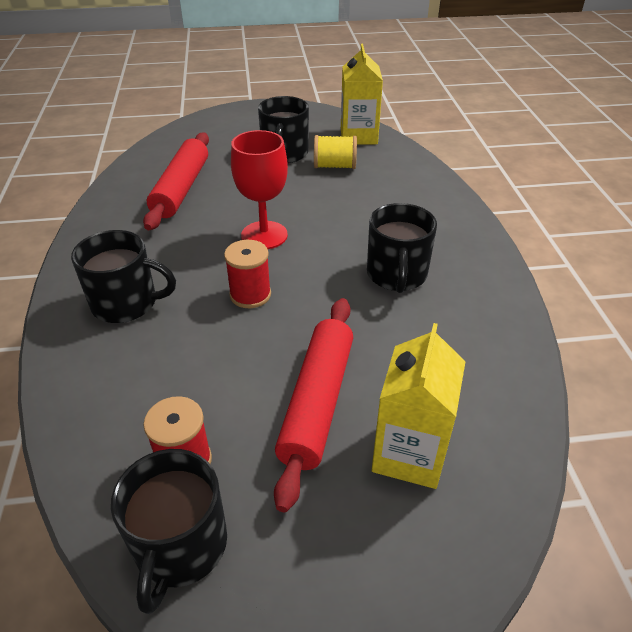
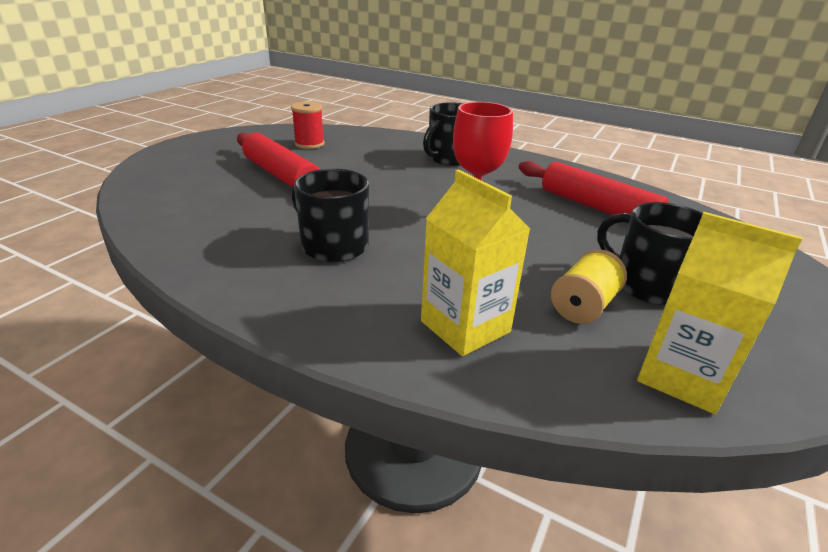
camera: 125 degrees right, 10 degrees down
black mug [111,449,227,614] -> none
red spool [224,240,271,308] -> none
yellow carton [372,323,466,489] -> yellow carton moved to [421,170,530,356]

